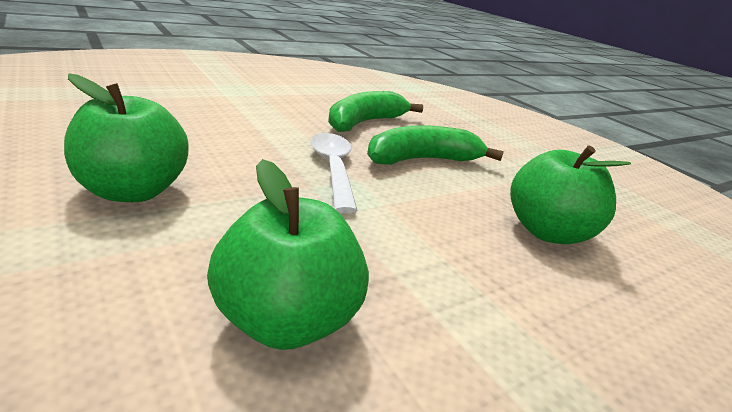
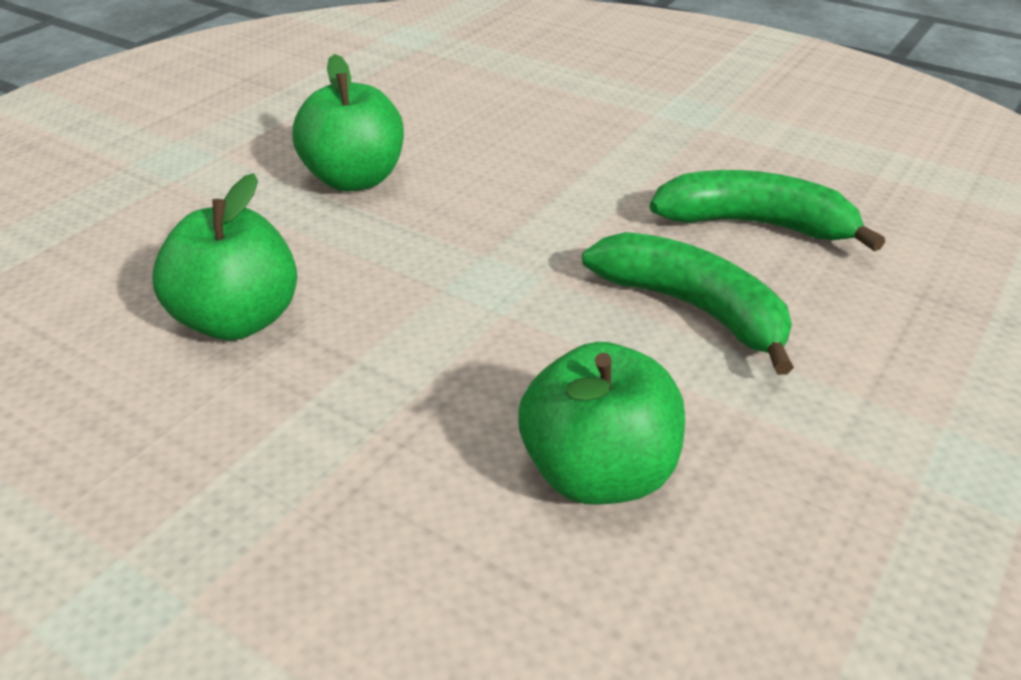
camera: 70 degrees right, 10 degrees up
white spoon [310,133,358,213] -> none

